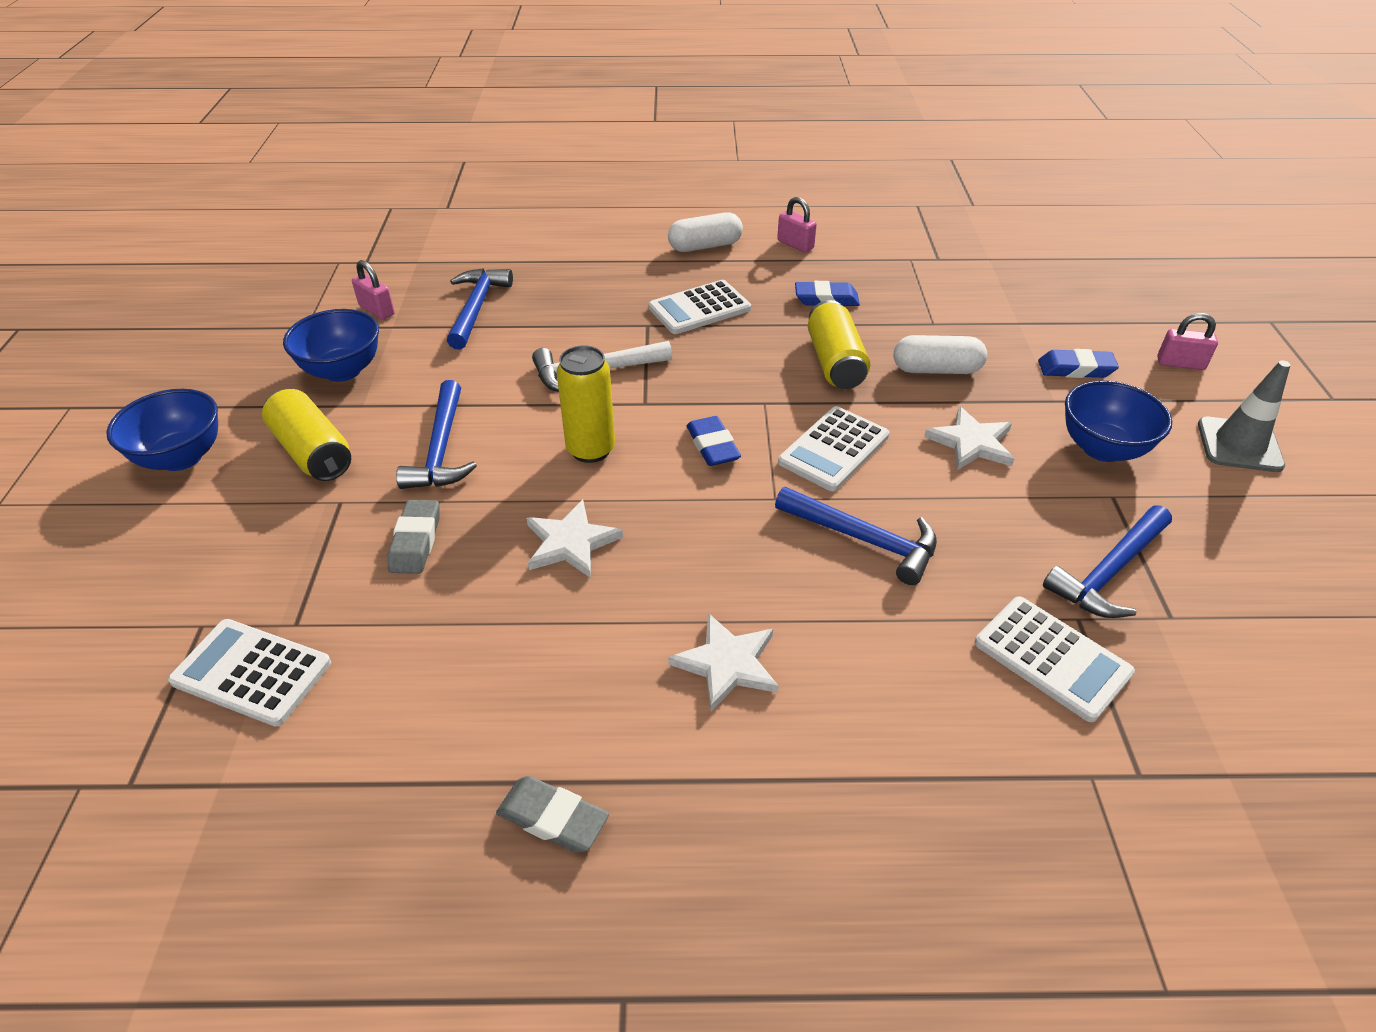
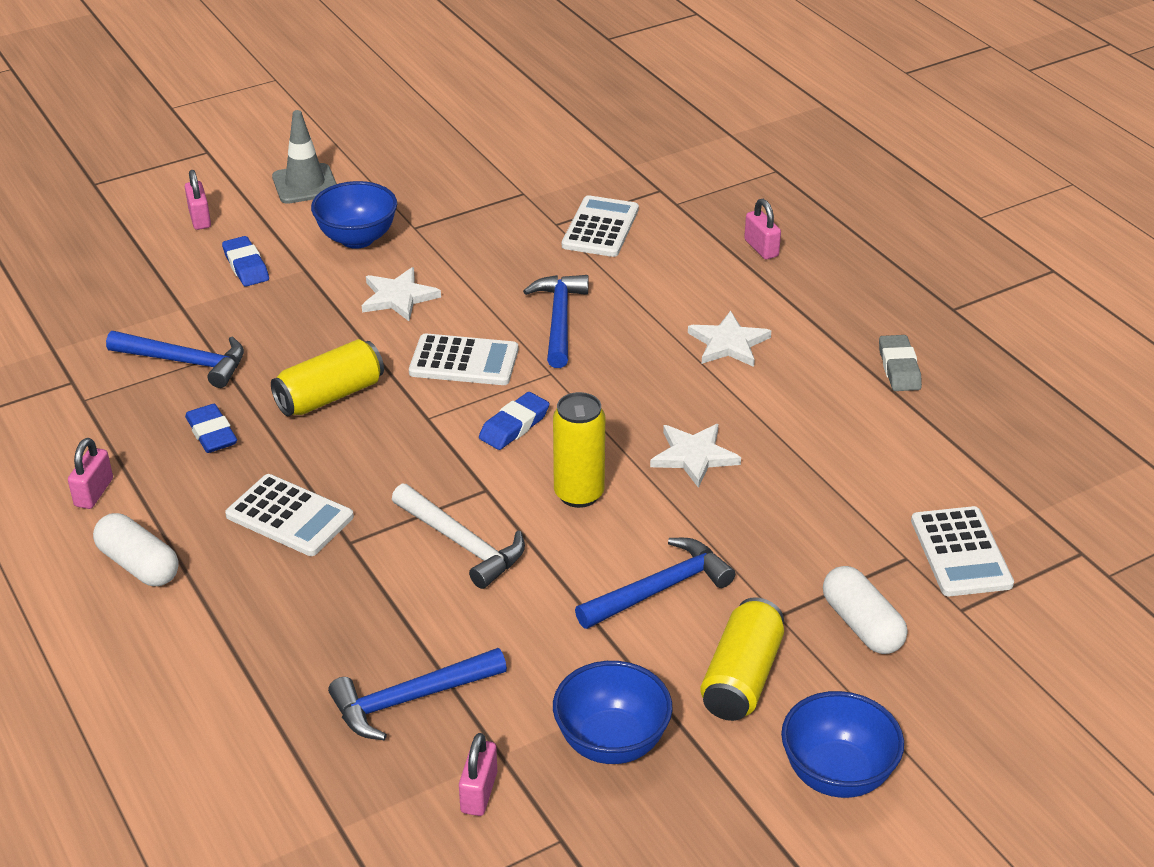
camera: 120 degrees left, 5 degrees down
grey eraser [388,500,440,574] -> none
white capsule [894,335,987,374] -> white capsule moved to [823,566,907,654]
blue hammer [1043,506,1172,618] -> blue hammer moved to [106,331,244,388]
none -> pink padlock [744,199,781,260]

